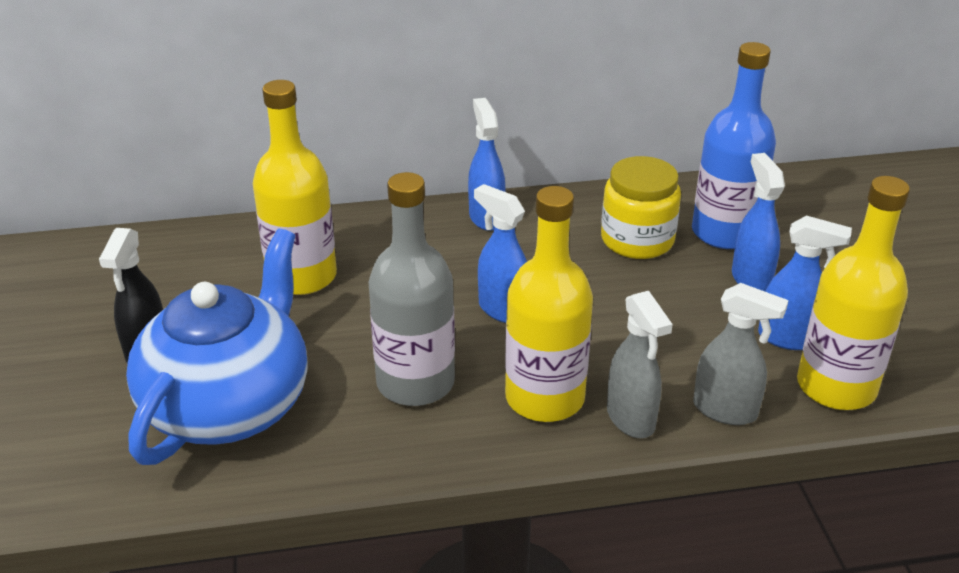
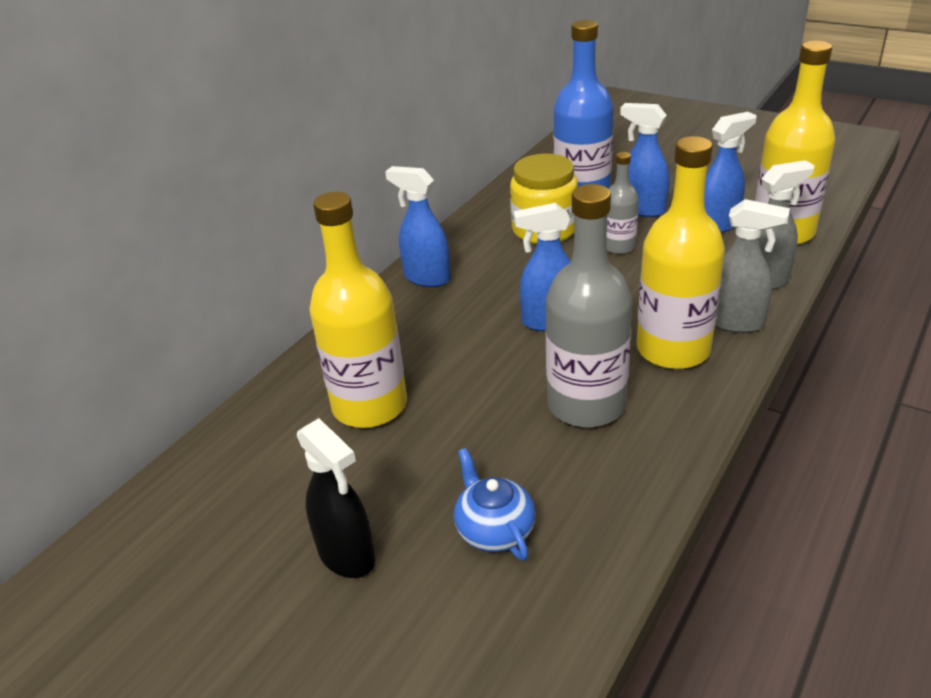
camera: 45 degrees left, 0 degrees up
blue teapot [126,228,308,465] -> blue teapot [454,448,536,561], size x0.42
none -> grey bottle [607,152,639,254]

